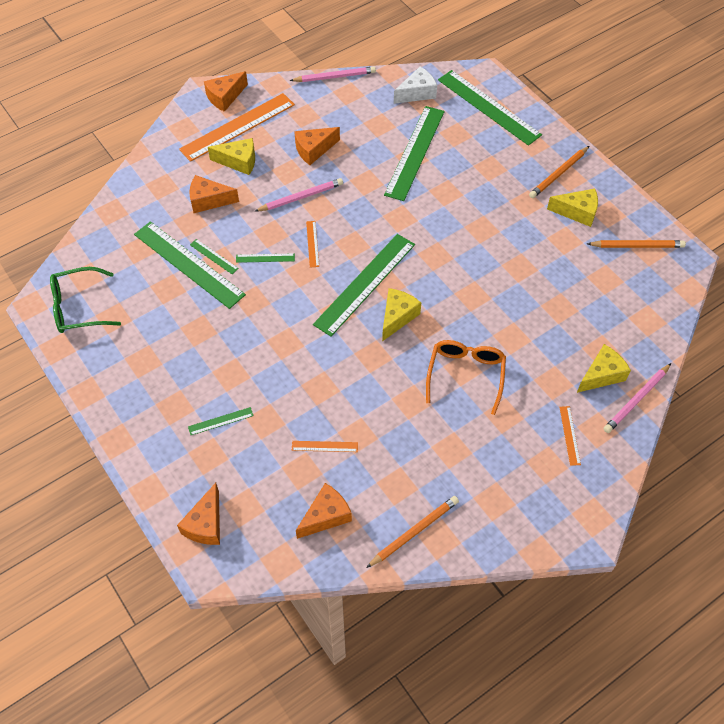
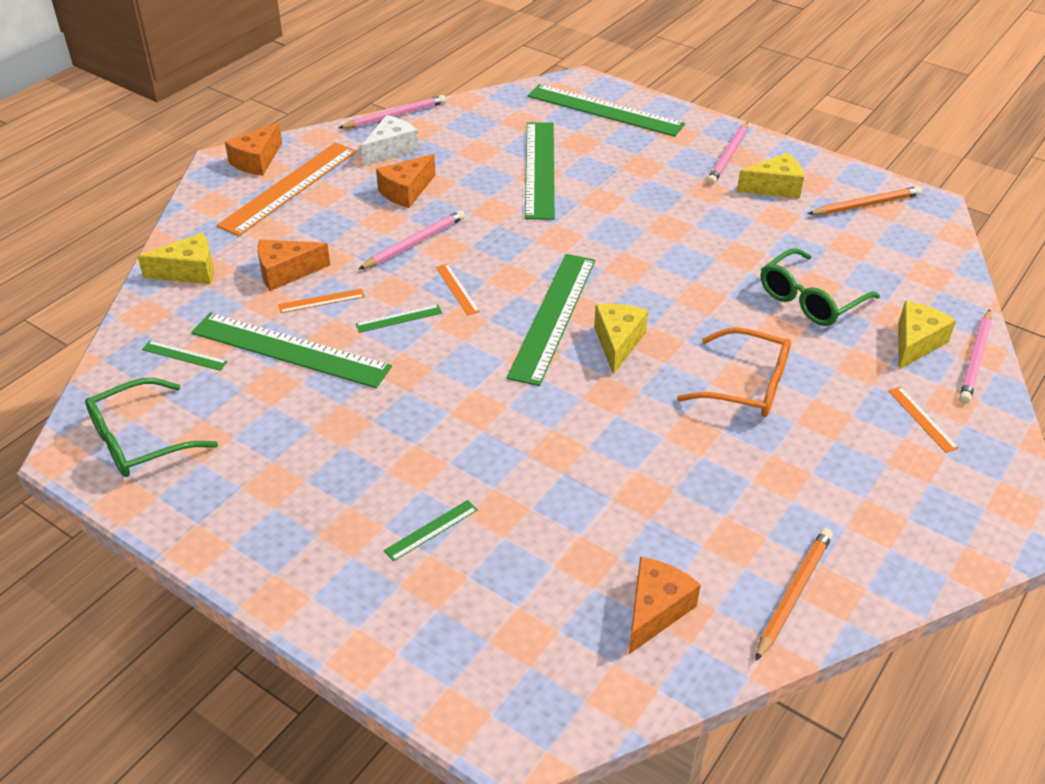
camera: 20 degrees left, 15 degrees down
orange cheese [177,483,220,545] -> none
green ruler [190,239,239,274] -> green ruler moved to [142,341,228,371]
yellow cheese [208,138,255,175] -> yellow cheese moved to [137,233,214,284]
orange ruler [292,441,358,452] -> orange ruler moved to [278,288,365,313]
white cheese [394,67,437,104] -> white cheese moved to [362,115,419,166]
orange glasses [426,340,506,415] -> orange glasses turned 120 degrees clockwise [677,327,791,417]
orange pencil [529,146,589,198] -> pink pencil [707,122,748,185]
none -> green glasses [761,248,880,326]

